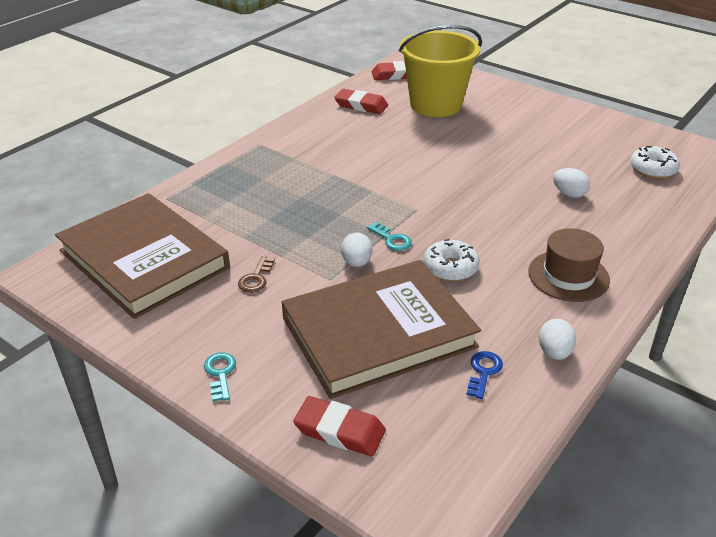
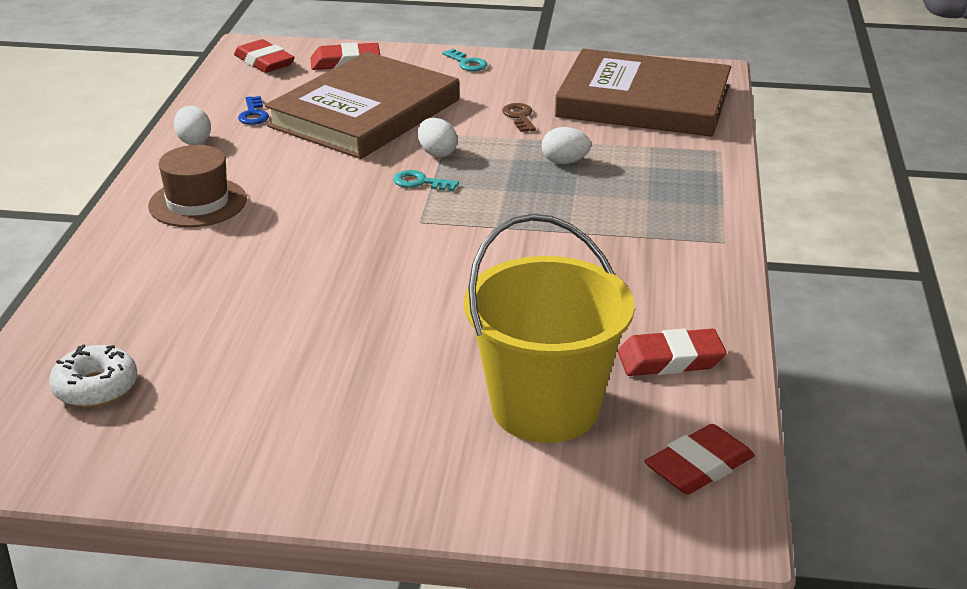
camera: 150 degrees right, 5 degrees down
white donut [423,239,480,281] -> none
white egg [553,168,590,198] -> white egg moved to [542,127,591,164]
none -> red eraser [234,39,295,73]

